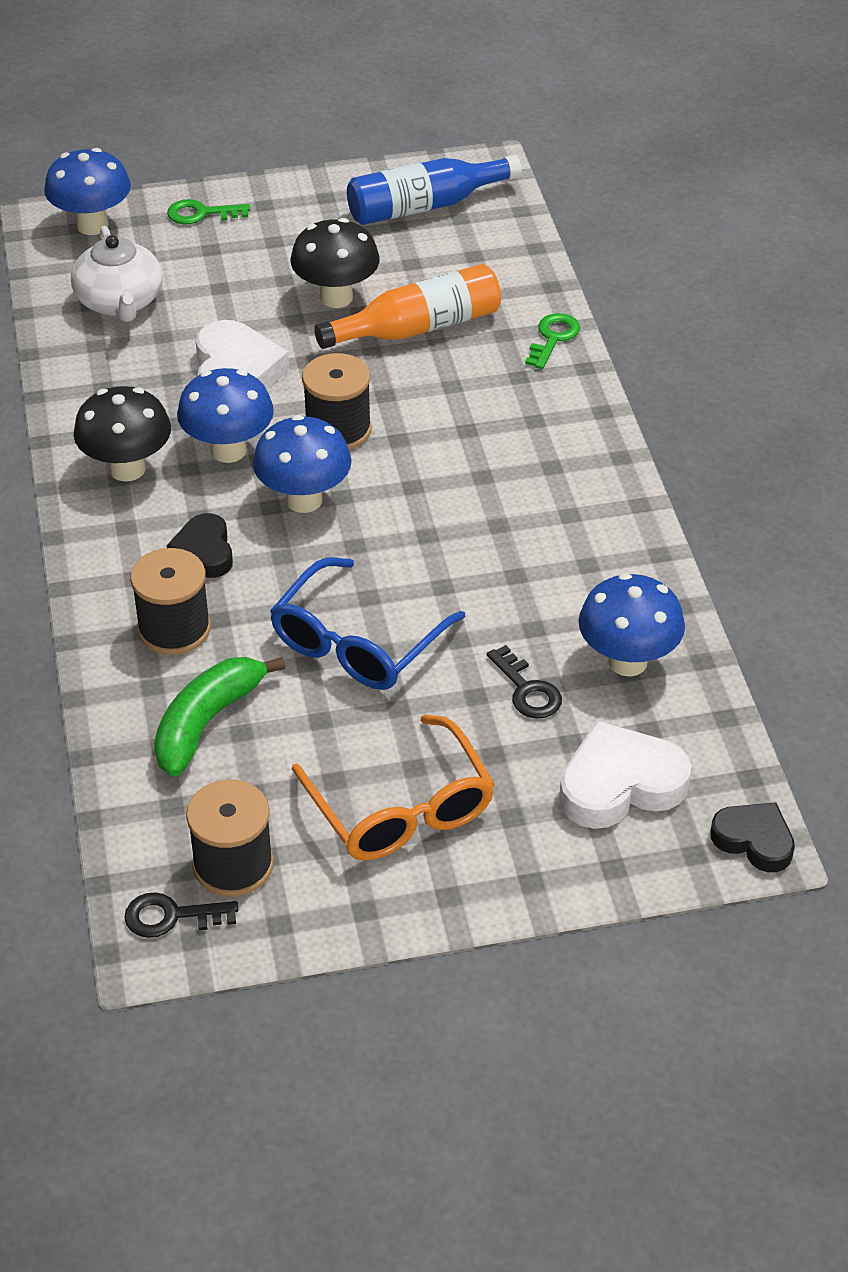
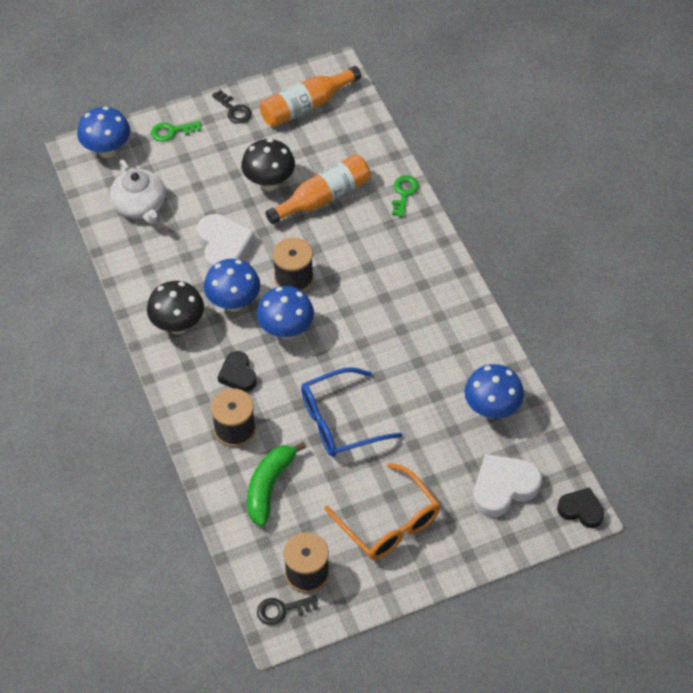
camera: 10 degrees left, 10 degrees up
blue glasses [270,557,466,690] -> blue glasses turned 45 degrees clockwise [301,367,403,457]
blue bottle [347,155,522,225] -> orange bottle [260,66,361,127]
black key [487,645,562,719] -> black key moved to [212,90,252,124]

